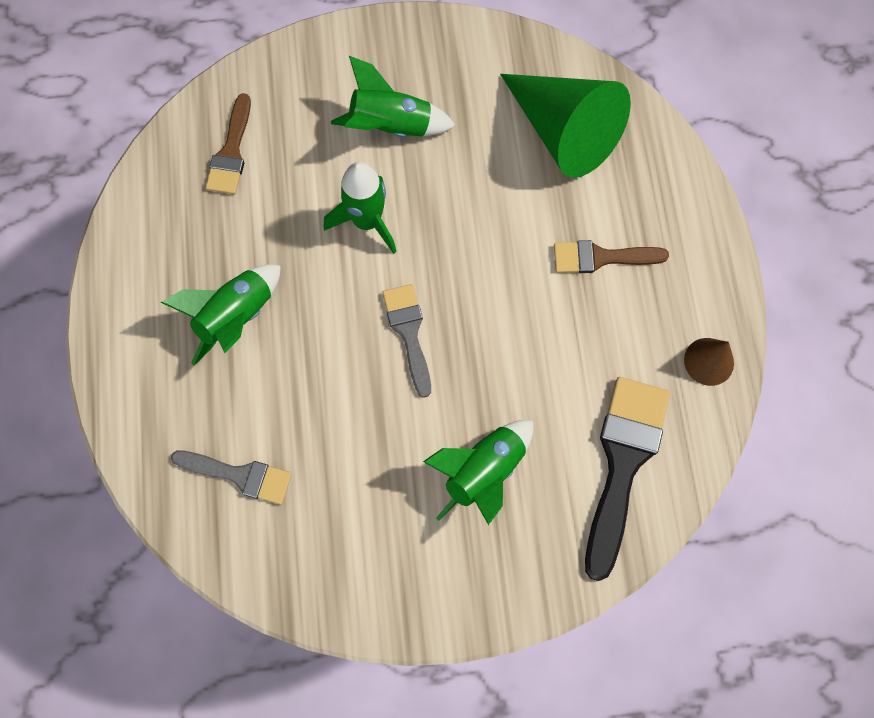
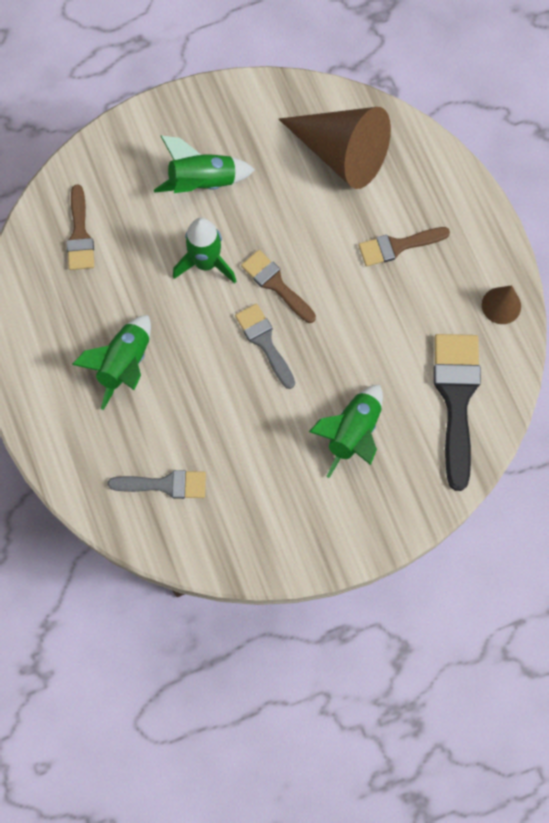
camera: 15 degrees left, 0 degrees up
green cone [500,74,631,178] -> brown cone [279,107,391,189]
none -> brown brush [241,250,316,323]

